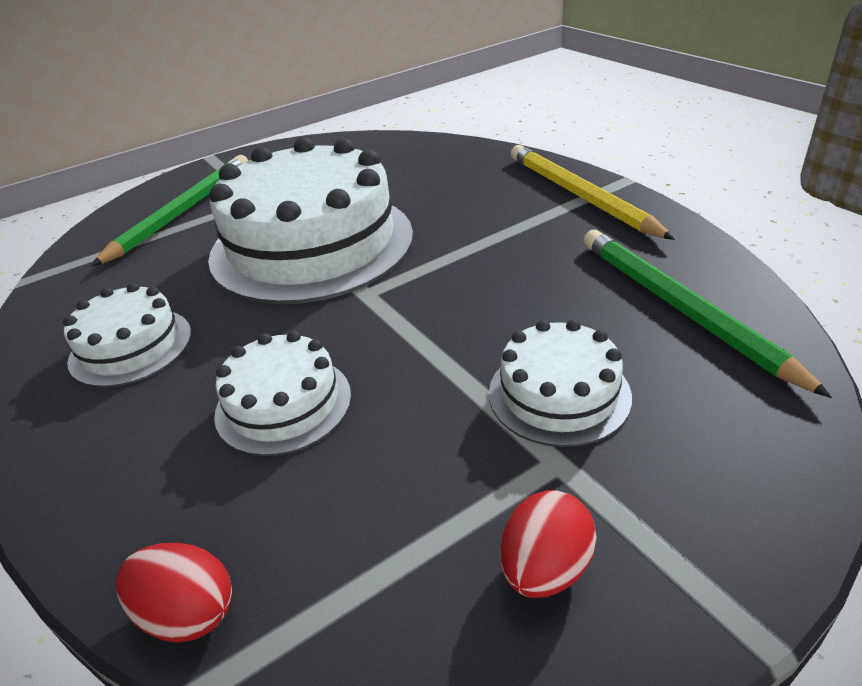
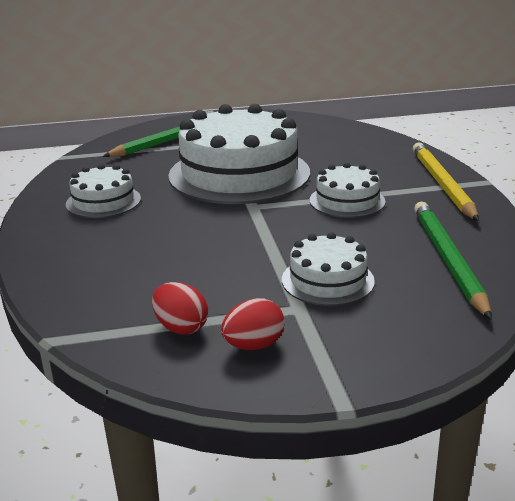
camera: 20 degrees right, 10 degrees down
red egg [116,543,232,643] -> red egg moved to [152,282,208,334]
white cake [214,331,351,456] -> white cake moved to [310,163,386,218]

